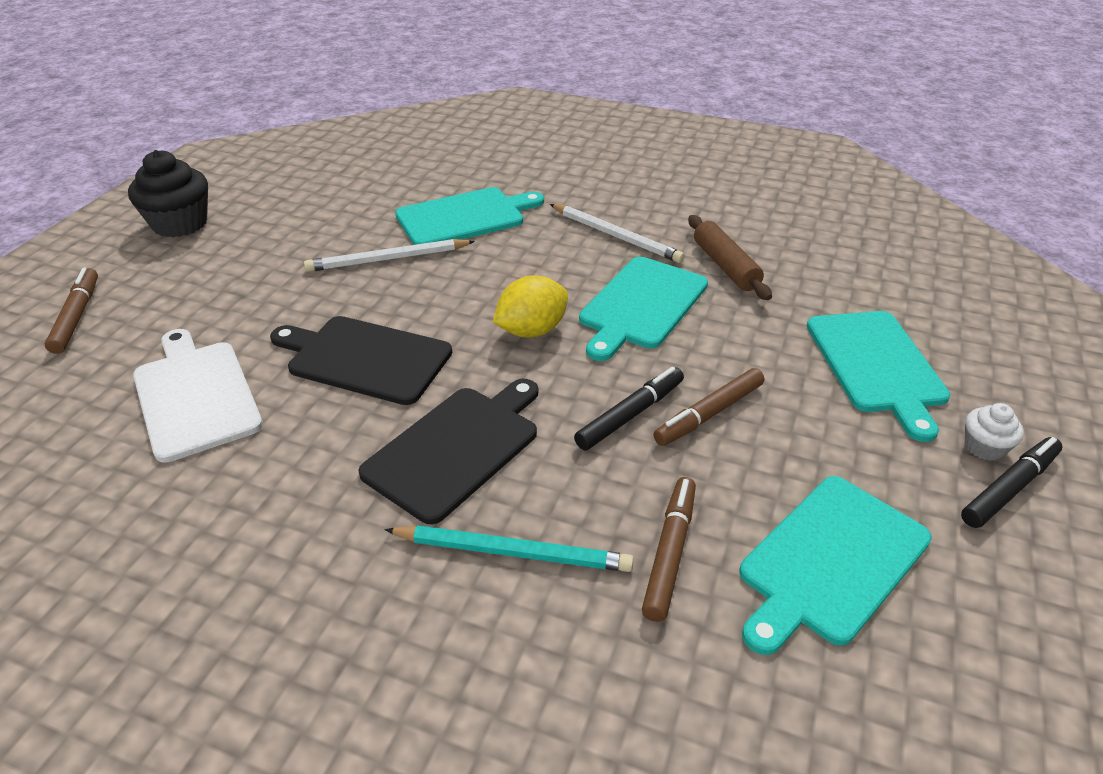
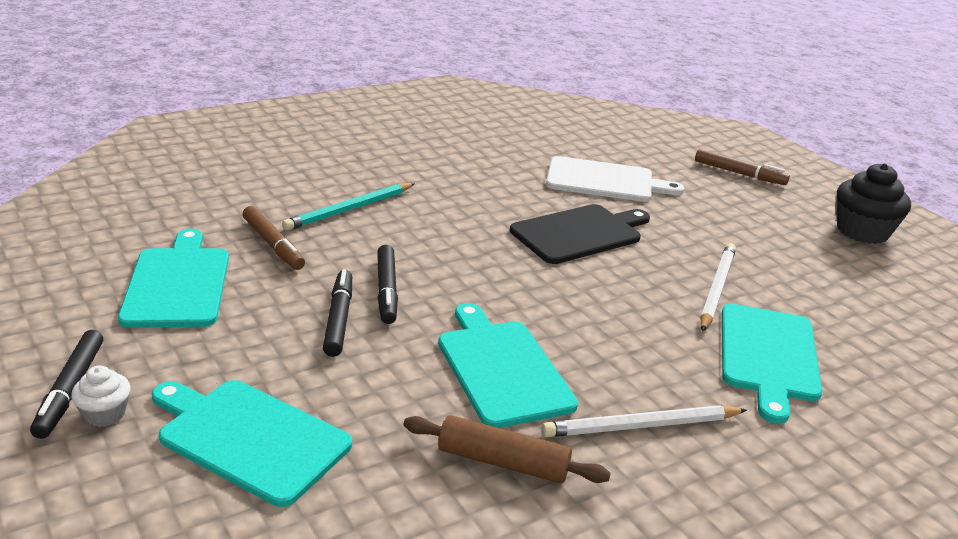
camera: 125 degrees right, 10 degrees down
black cutting board [358,379,538,525] -> none
yellow lemon [493,275,568,338] -> none
brown marker [653,368,765,446] -> black marker [323,269,352,357]

